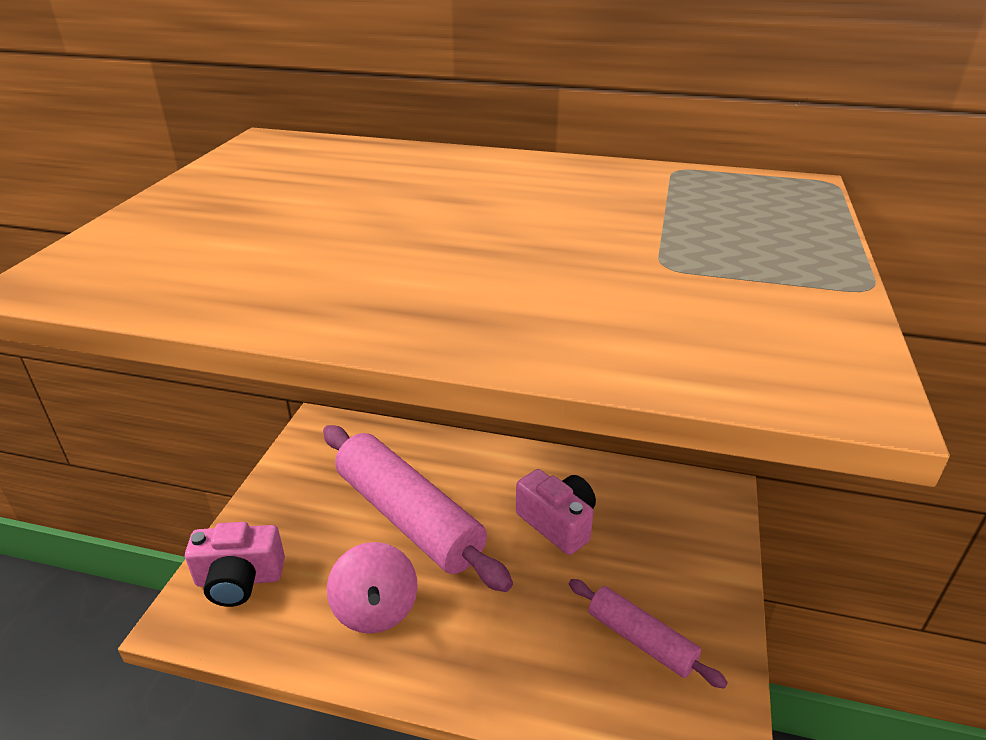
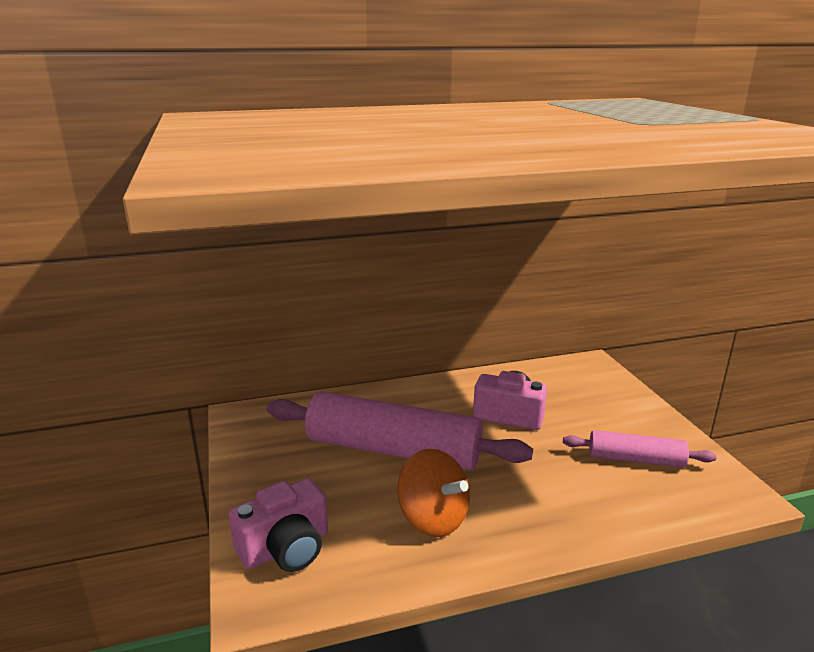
camera: 30 degrees left, 10 degrees down
pink spinning top [327,542,418,634] -> orange spinning top [397,449,470,537]

